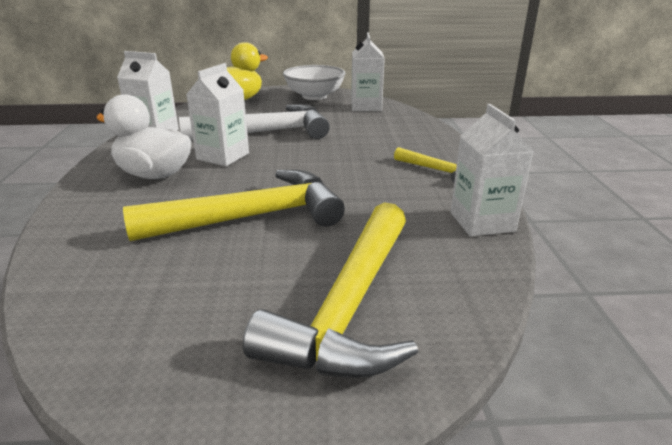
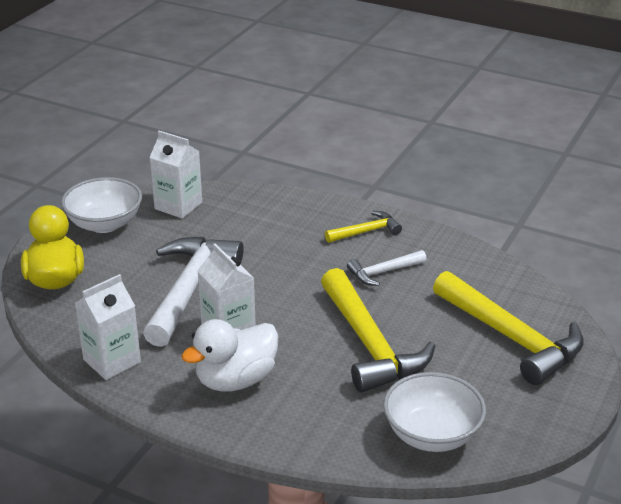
camera: 60 degrees left, 5 degrees up
yellow hammer [123,170,345,241] -> yellow hammer turned 150 degrees clockwise [321,268,435,393]
white carton [451,104,533,237] -> none
none -> white hammer [347,250,427,286]
none -> white bowl [383,372,486,452]

